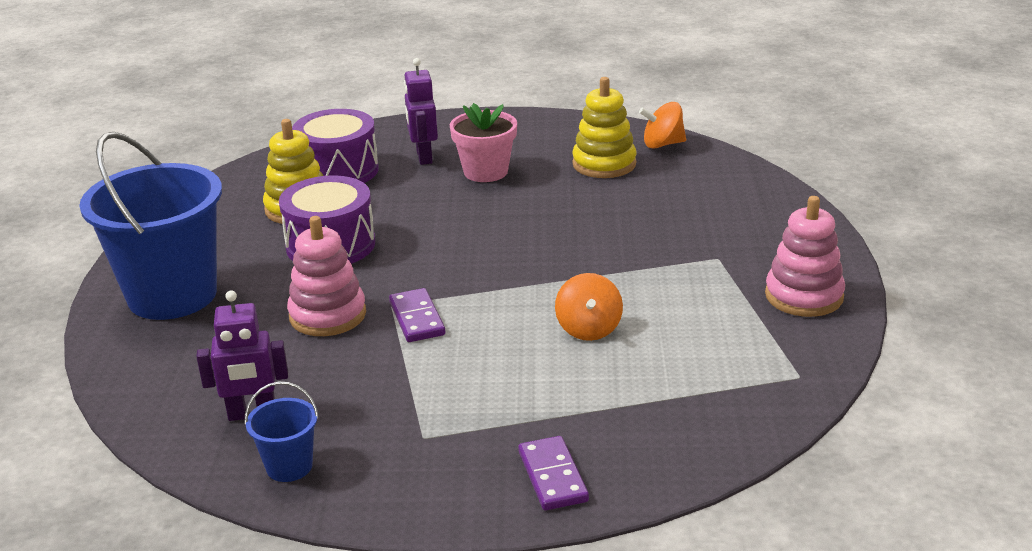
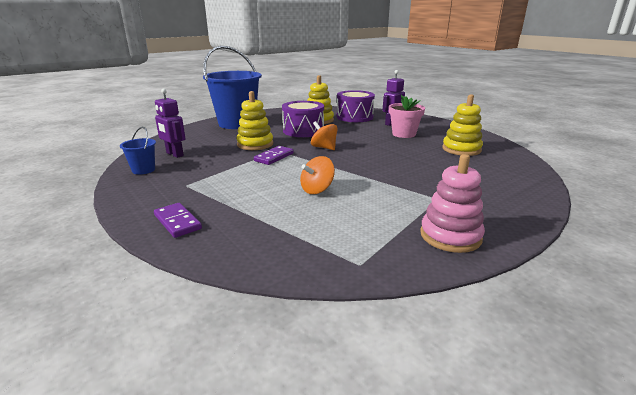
camera: 50 degrees right, 5 degrees down
pink stacking toy [287,216,366,336] -> yellow stacking toy [237,91,273,150]
purple domino [518,436,589,510] -> purple domino turned 75 degrees counterclockwise [154,203,202,238]
orange spinning top [639,102,686,148] -> orange spinning top moved to [311,121,338,150]

